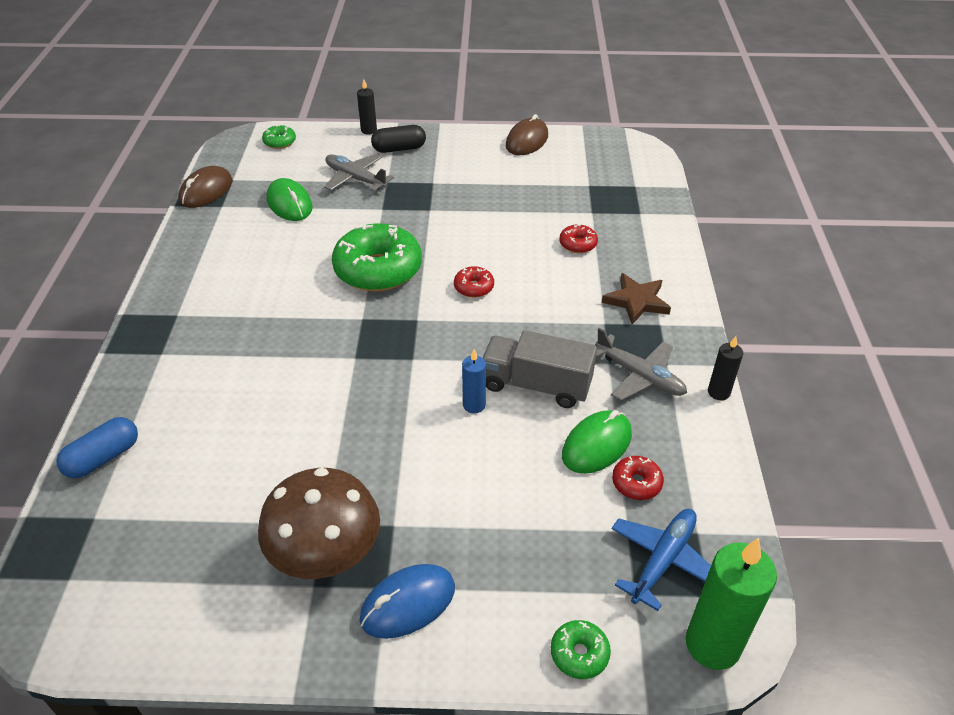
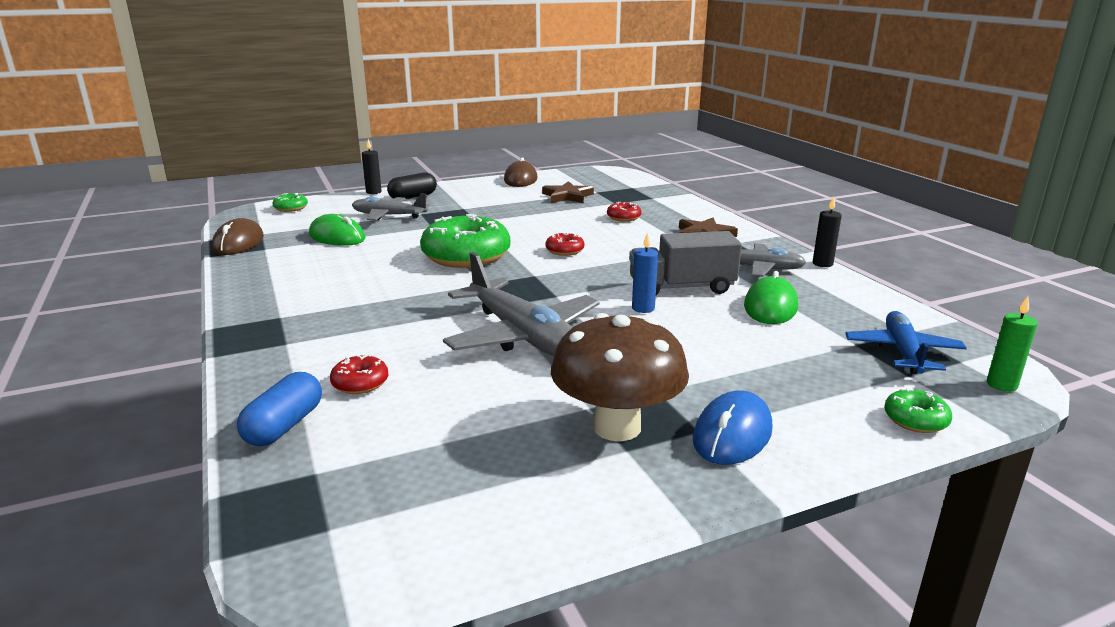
camera: 25 degrees left, 20 degrees down
red donut [612,456,664,500] -> red donut moved to [330,354,389,394]
green candle [686,538,777,670] -> green candle [987,296,1038,392], size x0.52
none -> grey plane [443,252,600,356]
none -> brown star [542,181,594,203]

